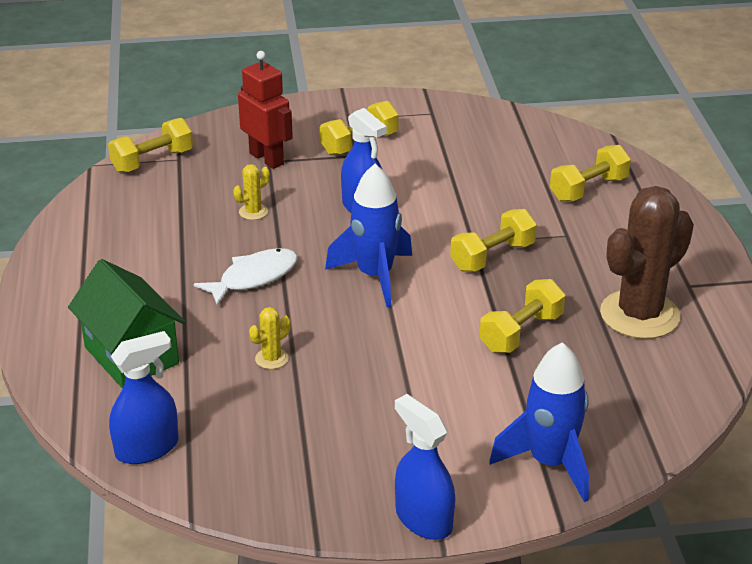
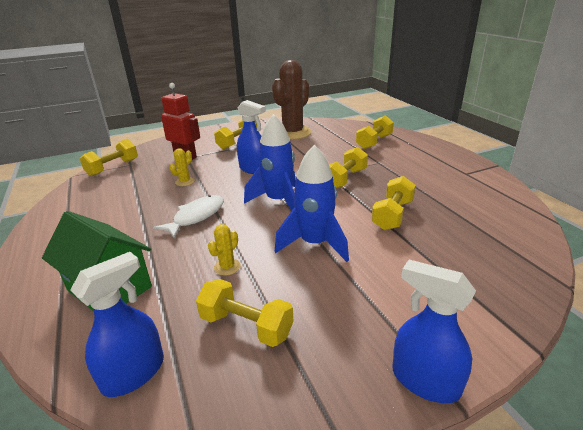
camera: 15 degrees left, 5 degrees down
blue rocket [489,342,589,502] -> blue rocket moved to [275,145,349,262]
brown cactus [600,186,694,339] -> brown cactus moved to [272,60,311,140]
none -> yellow dumbbell [196,279,293,347]

